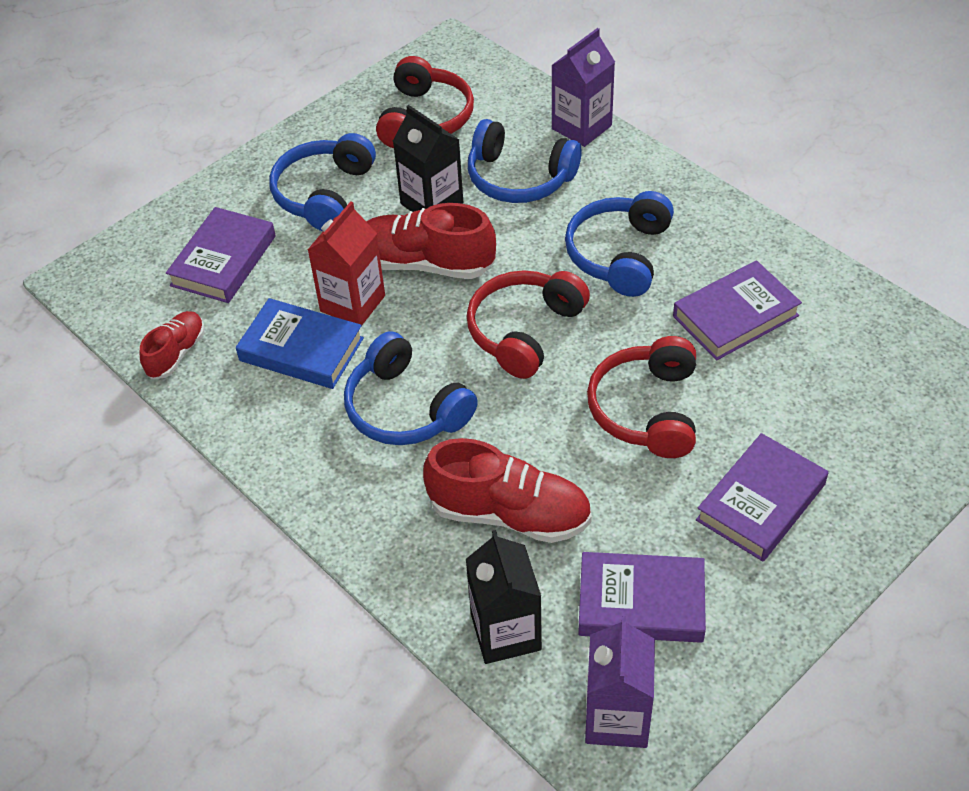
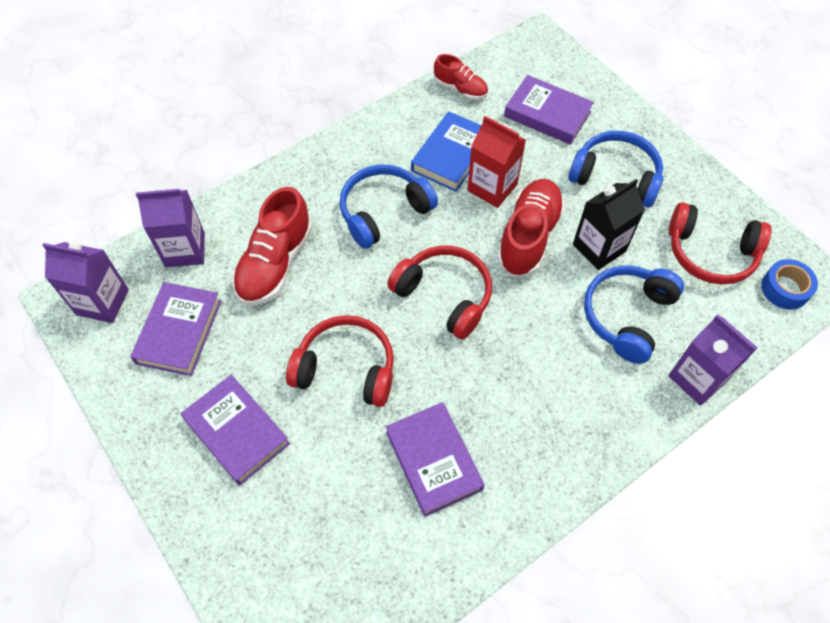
camera: 95 degrees right, 10 degrees up
black carton [466,530,542,664] -> purple carton [136,188,205,268]
blue headphones [565,191,674,297] -> none
none -> blue tape [761,259,818,309]

